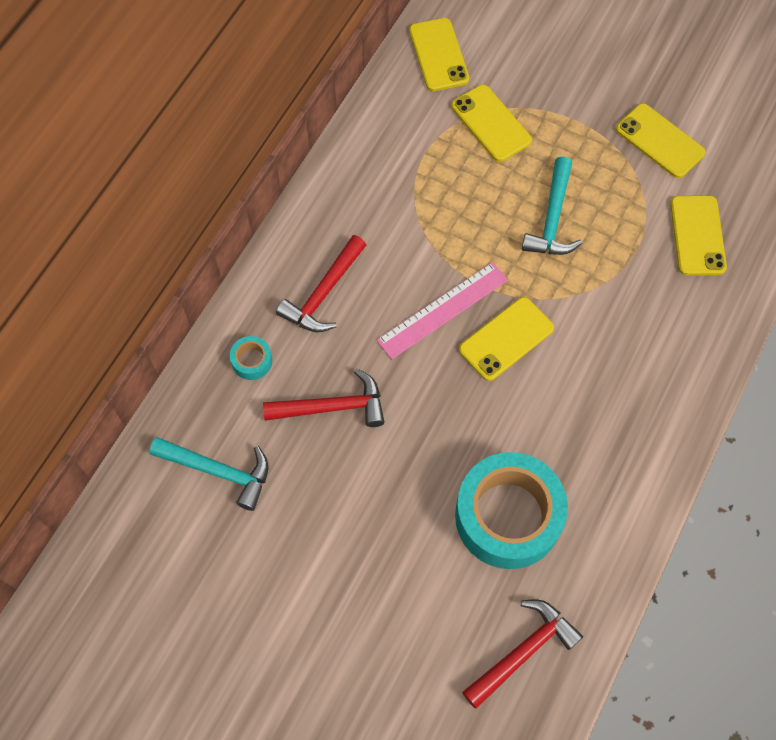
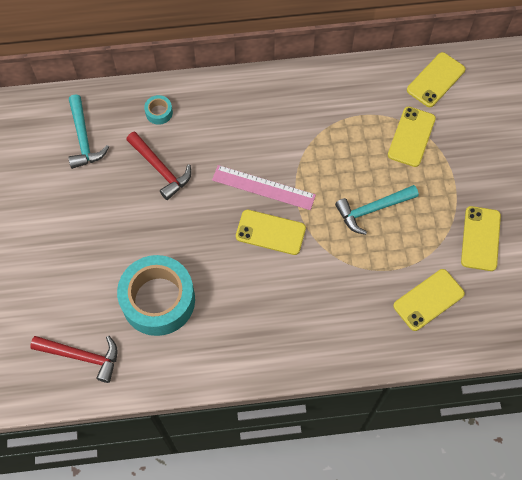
camera: 55 degrees right, 0 degrees up
red hammer [276,235,366,332] -> none

